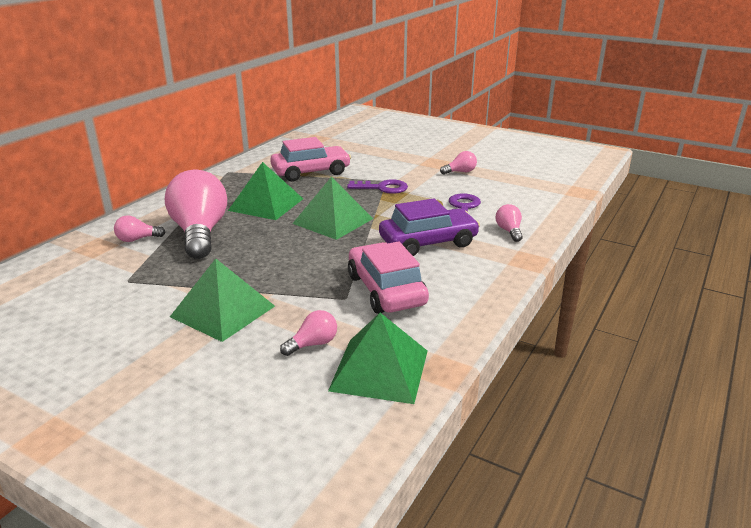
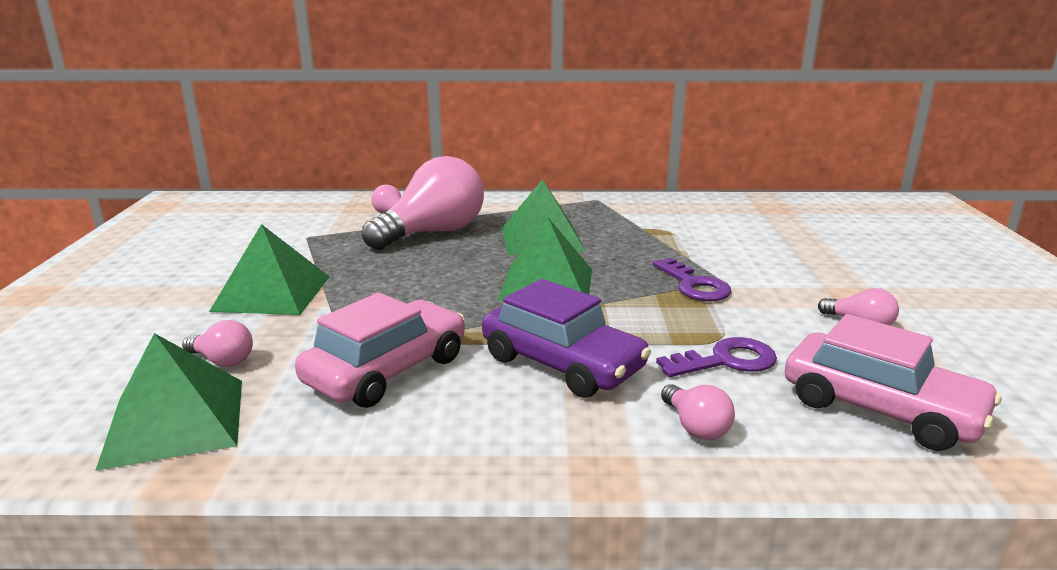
camera: 60 degrees right, 5 degrees down
pink car [270,137,351,181] -> pink car moved to [784,314,1002,451]
pink light bulb [495,204,523,242] -> pink light bulb turned 105 degrees clockwise [661,384,735,440]

